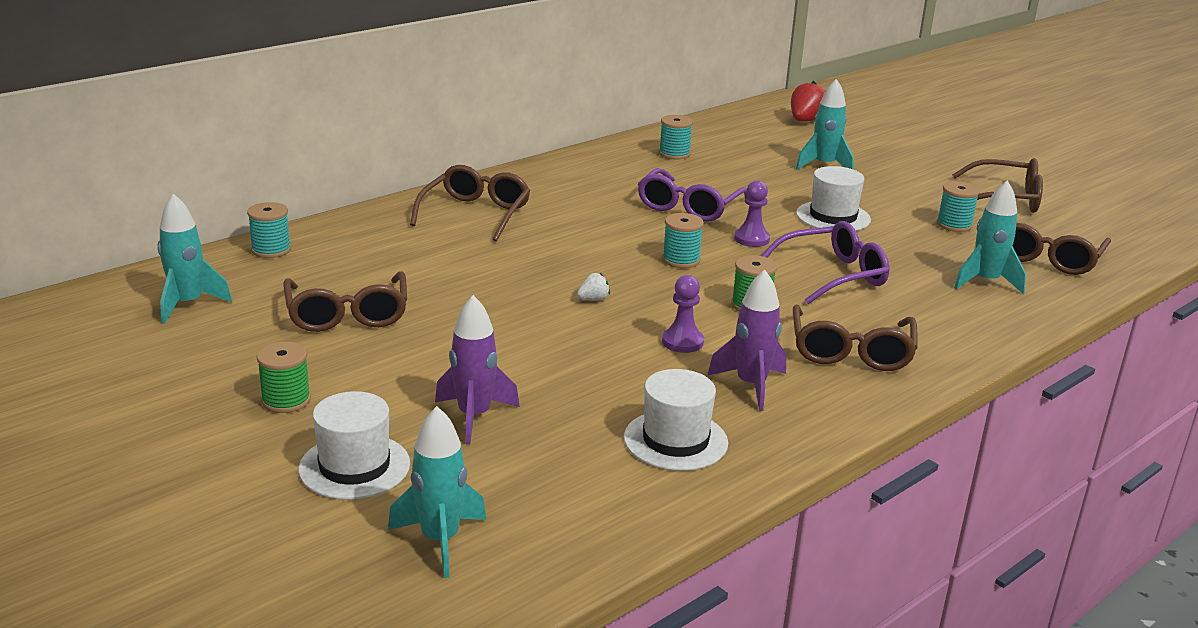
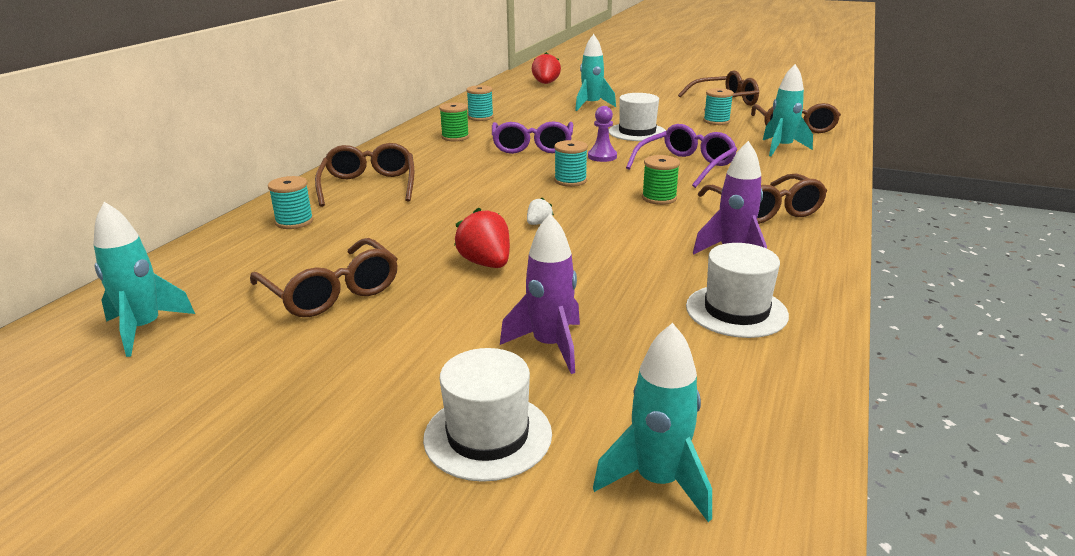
camera: 25 degrees left, 0 degrees up
turquoise spool [247,202,291,258] -> turquoise spool moved to [268,176,314,229]
green spool [257,342,311,413] -> green spool moved to [439,102,469,141]
purple pawn [662,275,704,353] -> none
none -> red strawberry [454,207,510,268]

